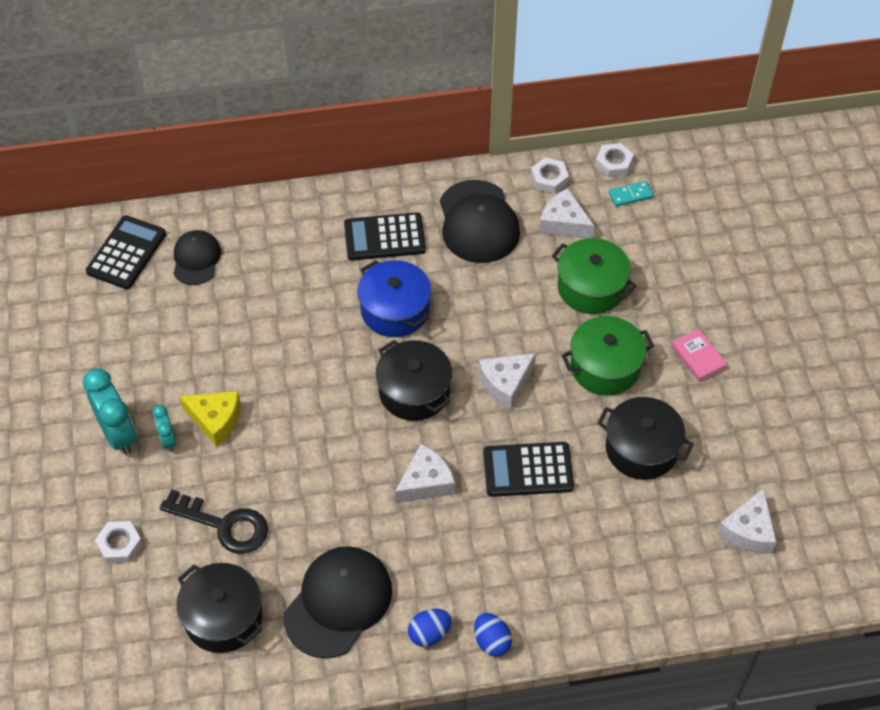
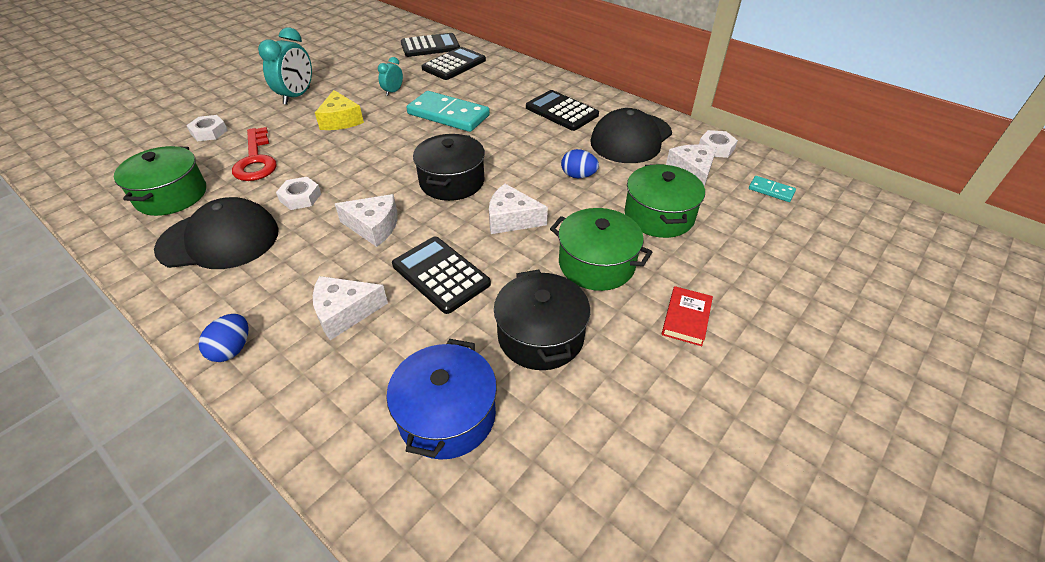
camera: 50 degrees right, 10 degrees down
turquoise clock [152,405,176,452] -> turquoise clock moved to [378,57,403,96]
black key [160,489,268,554] -> red key [232,127,277,181]
black cap [174,230,221,285] -> black calculator [422,47,486,80]
black pot [177,563,262,653] -> green pot [114,146,206,216]
blue pot [357,260,431,337] -> blue pot moved to [386,339,497,460]
blue egg [408,609,451,647] -> blue egg moved to [561,149,599,178]
white nut [595,143,634,177] -> white nut moved to [276,177,321,210]
pink book [671,329,728,382] -> red book [662,286,713,346]
white cheese [717,488,777,554] -> white cheese moved to [313,276,388,340]
none -> turquoise domino [406,91,490,132]

